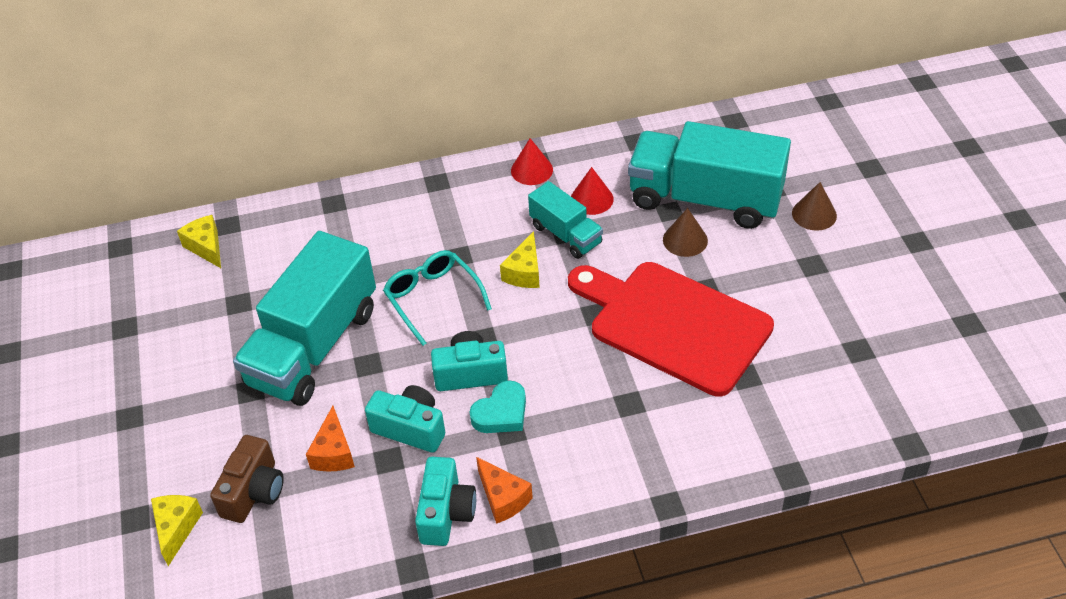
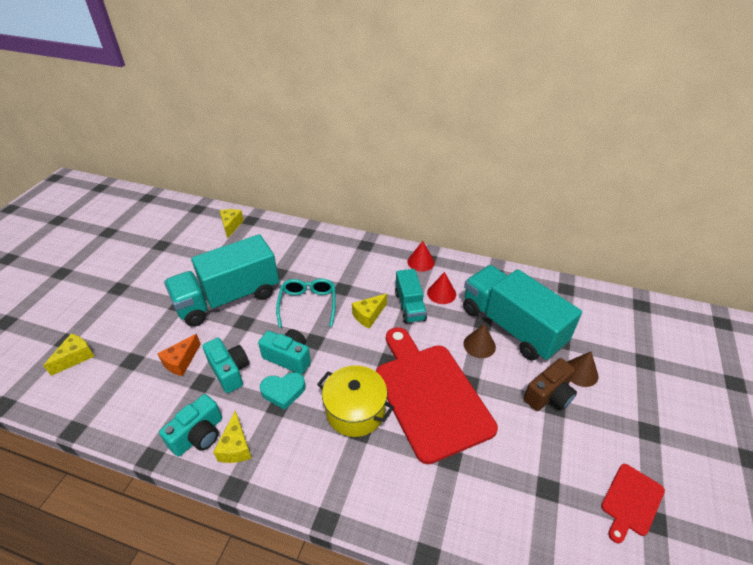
camera: 30 degrees right, 5 degrees down
brown camera [210,435,284,523] -> brown camera moved to [523,358,577,411]
orange cheese [476,457,533,524] -> yellow cheese [213,410,252,463]
none -> yellow pot [317,365,394,437]
none -> red cutting board [601,464,665,543]

